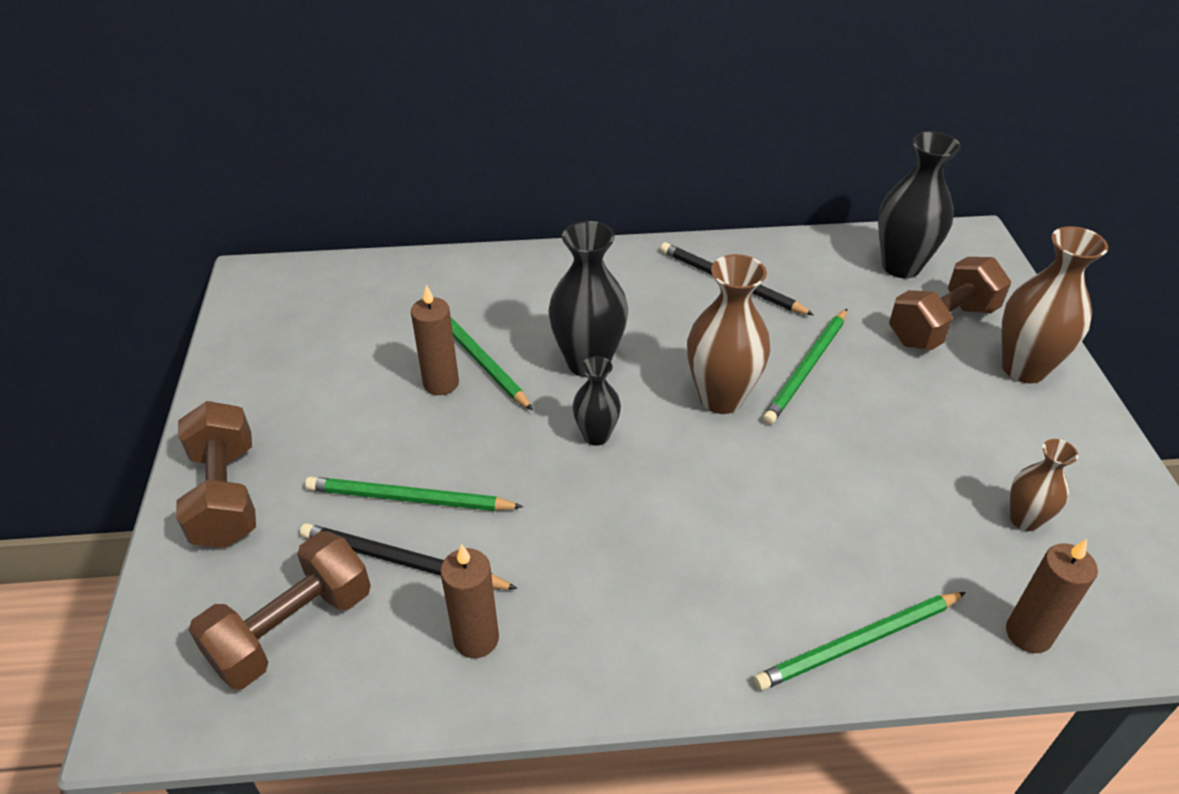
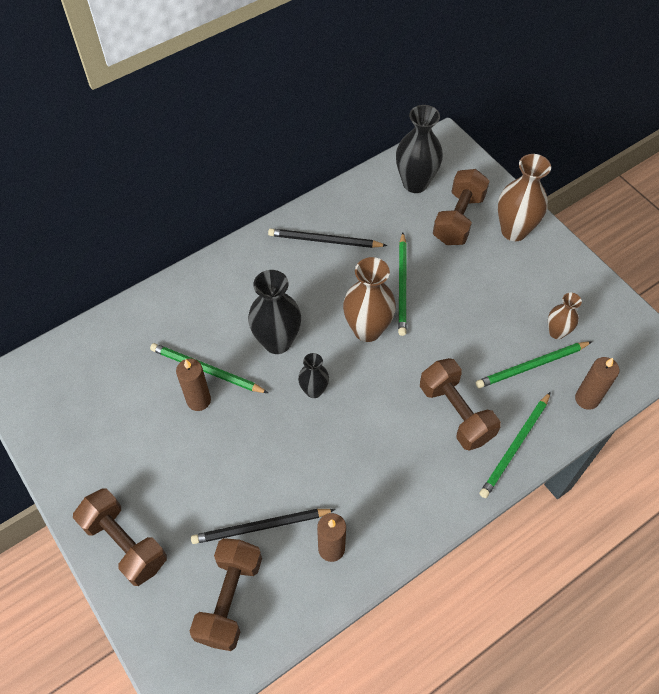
camera: 30 degrees left, 15 degrees up
green pencil [305,477,523,511] -> green pencil moved to [476,341,592,388]
none -> brown dumbbell [420,358,501,451]

